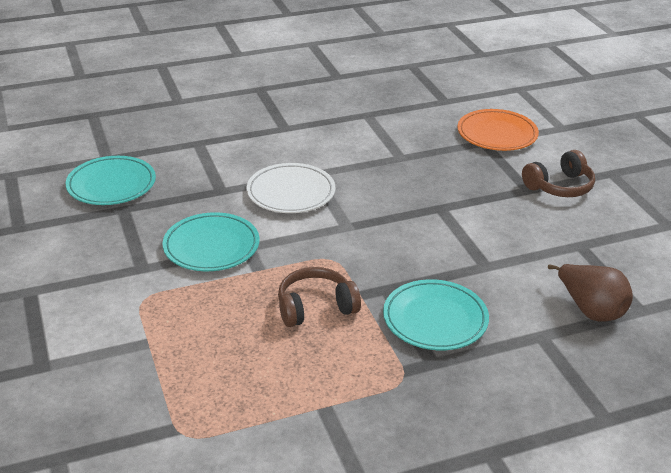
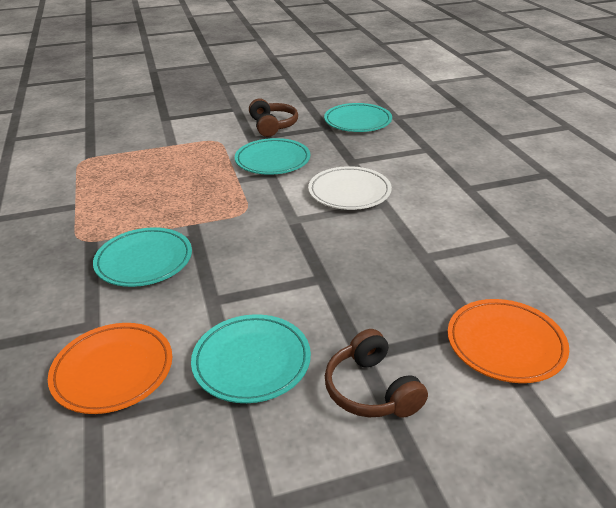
camera: 95 degrees right, 0 degrees up
brown headphones [278,267,361,327] -> brown headphones moved to [249,99,298,137]
brown pear [548,264,633,322] -> orange plate [48,323,172,414]
none -> turquoise plate [191,314,311,403]

